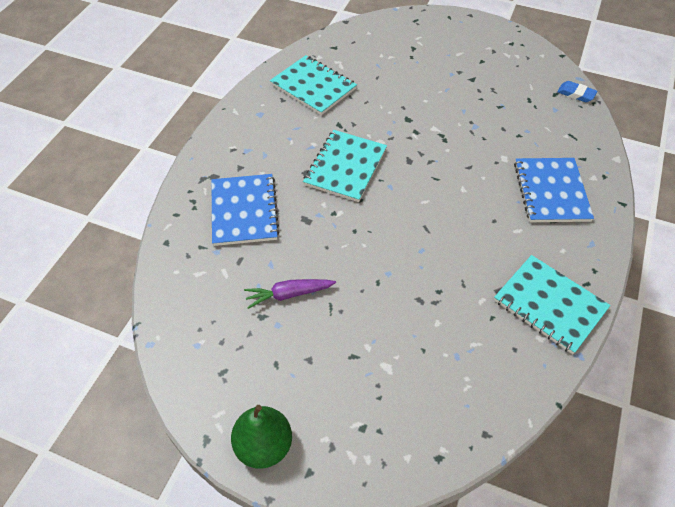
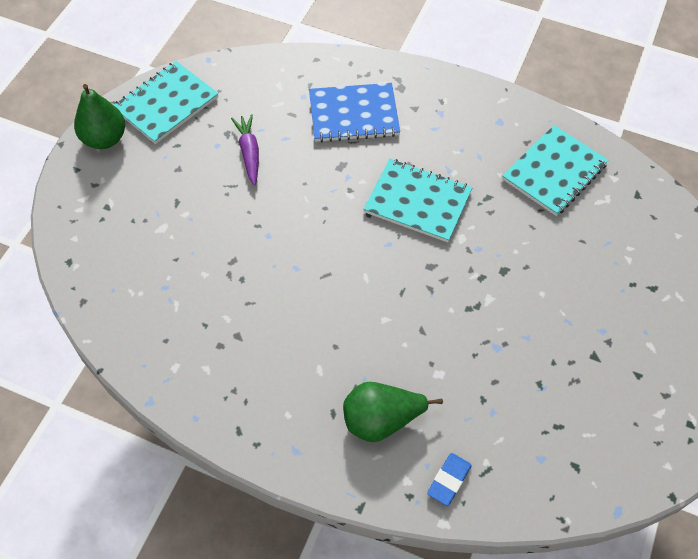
camera: 90 degrees right, 5 degrees up
turquoise notebook [494,255,611,354] -> turquoise notebook moved to [114,61,219,144]
blue notebook [514,158,594,222] -> green pear [343,382,443,442]
blue eraser [557,81,597,102] -> blue eraser moved to [427,453,472,506]

